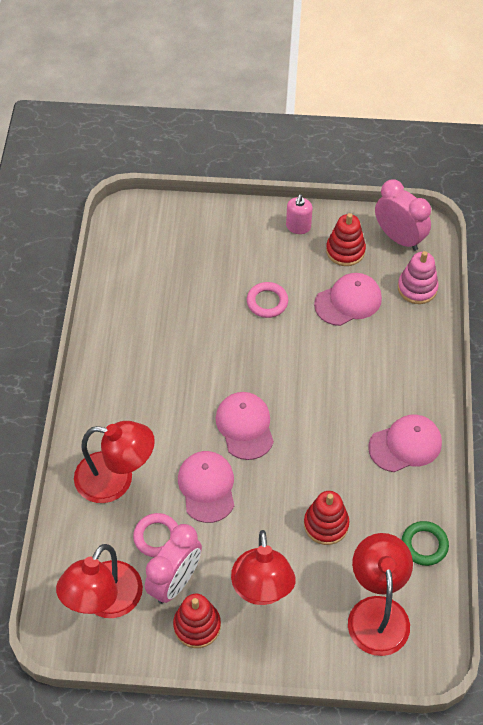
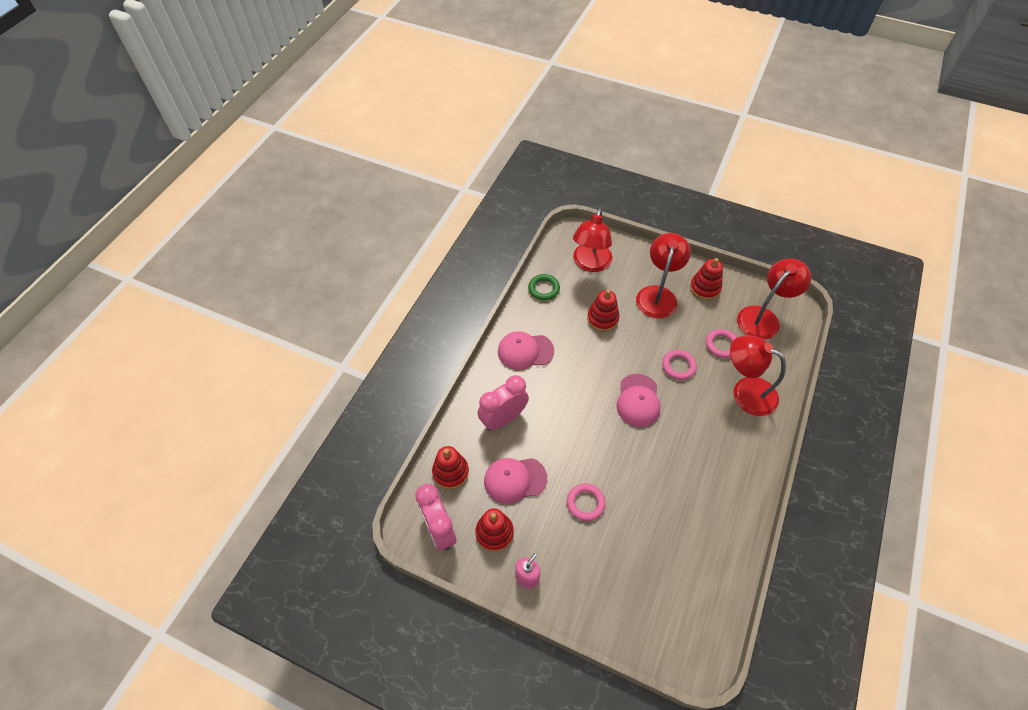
camera: 160 degrees left, 0 degrees up
pink clock [145,524,202,604] -> pink clock moved to [478,375,529,431]
pink cap [178,451,234,523] -> pink ring [662,350,697,380]
pink stacking toy [398,251,439,304] -> red stacking toy [432,446,469,489]

